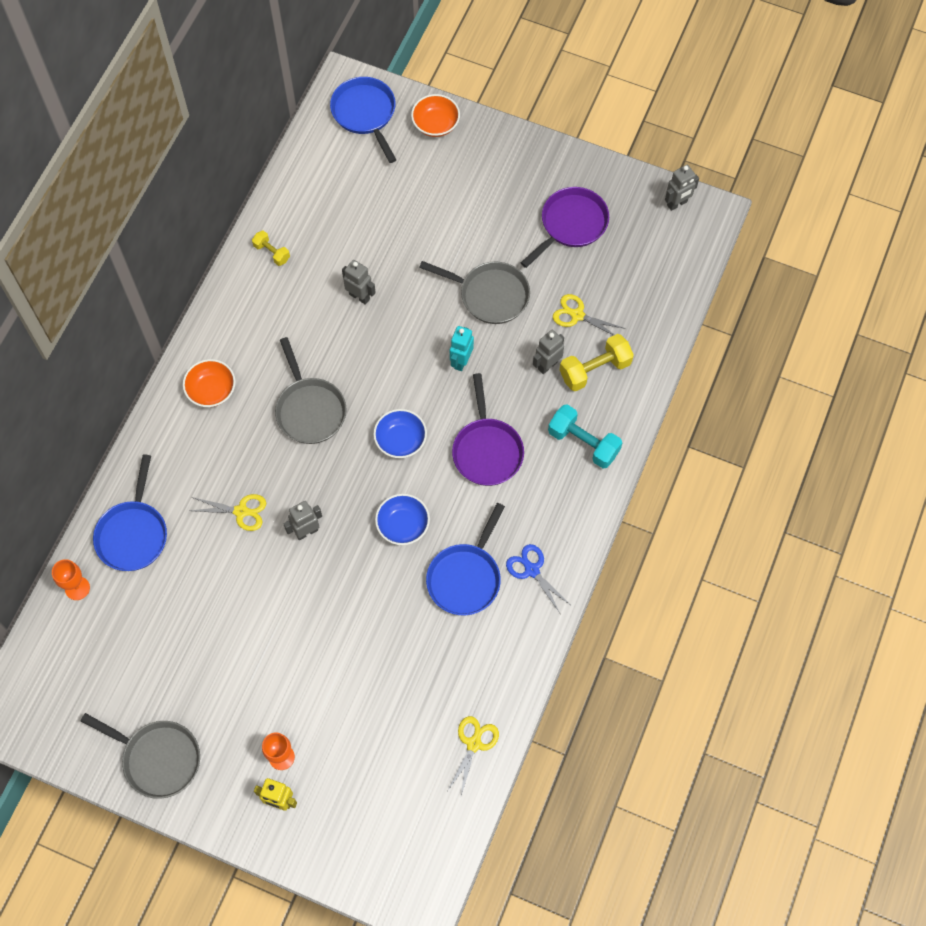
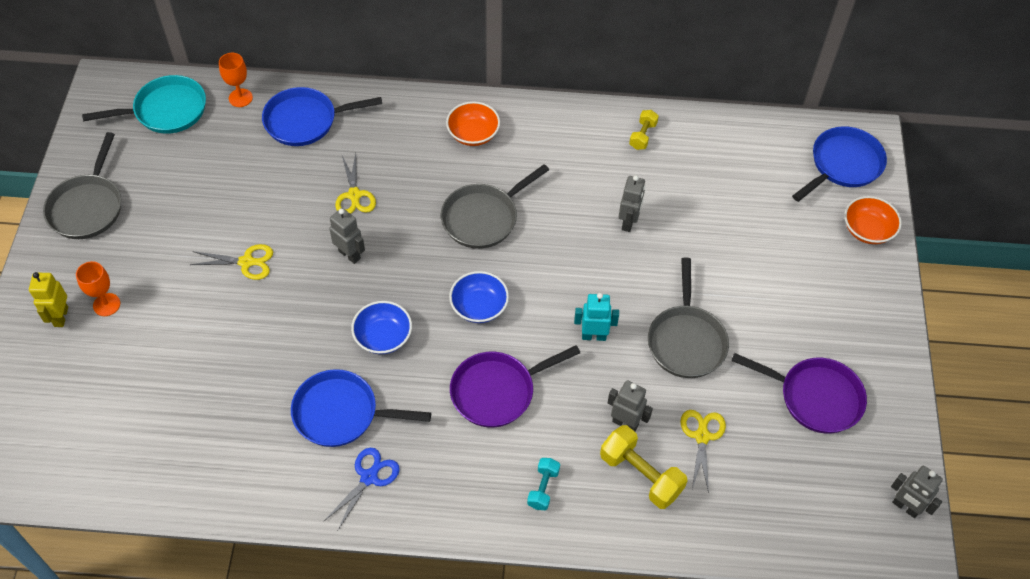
camera: 70 degrees right, 10 degrees down
yellow scissors [446,716,499,796] -> yellow scissors moved to [190,244,273,280]
turquoise dumbbell [548,404,622,468] -> turquoise dumbbell [527,458,560,510], size x0.57
none -> turquoise pan [82,75,206,134]

